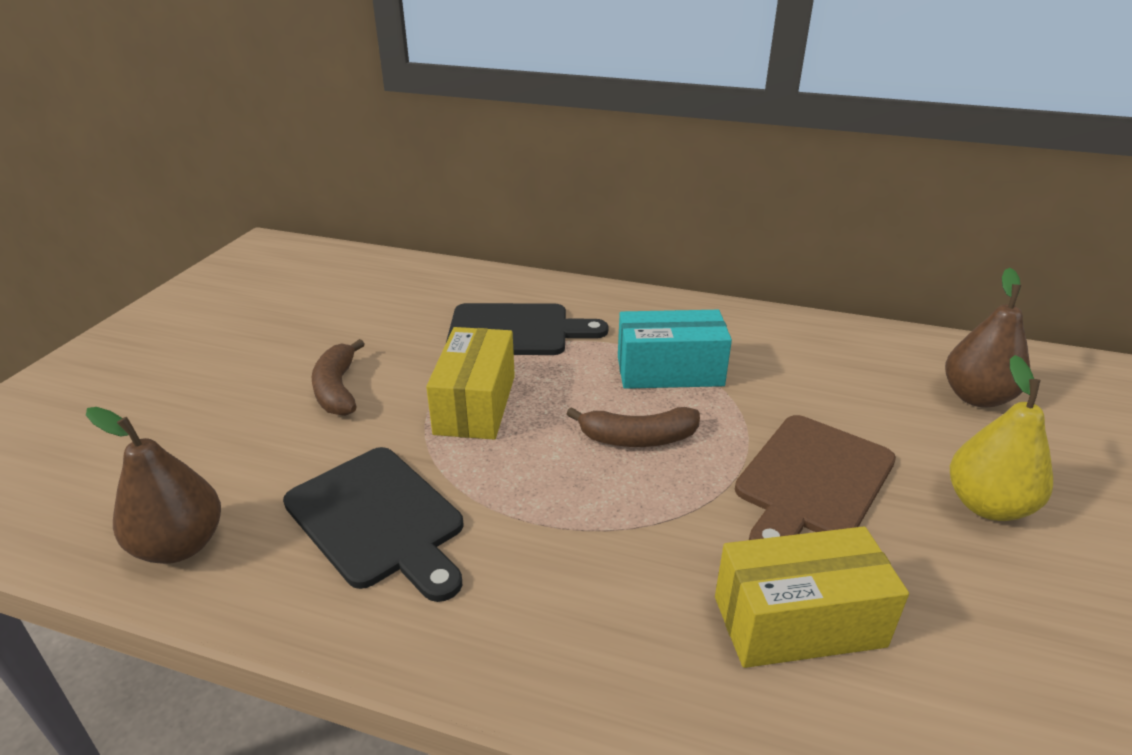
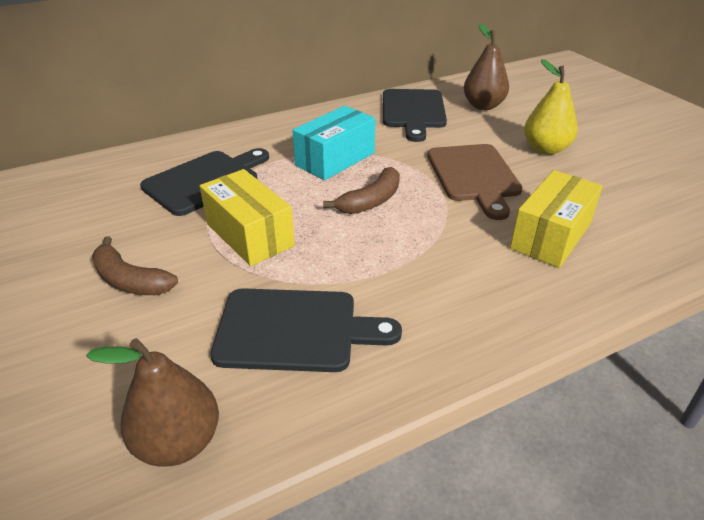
camera: 45 degrees left, 5 degrees up
none -> black cutting board [383,89,447,142]

